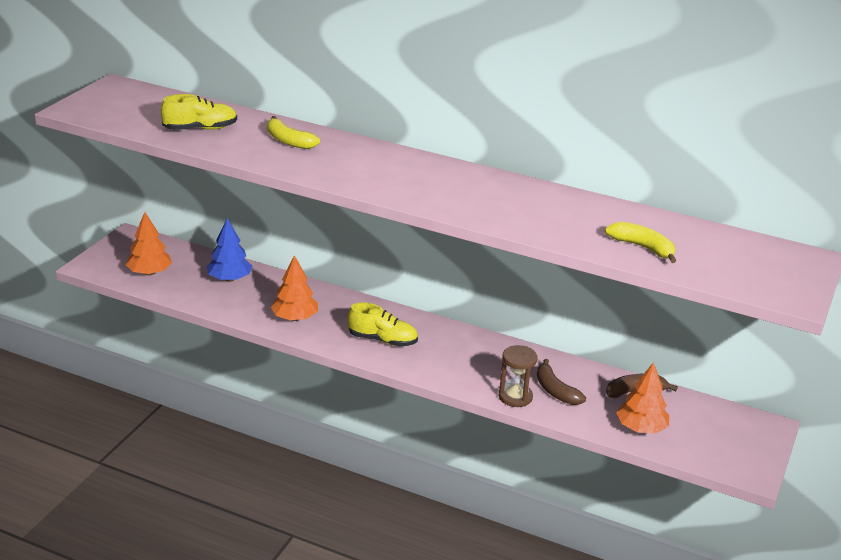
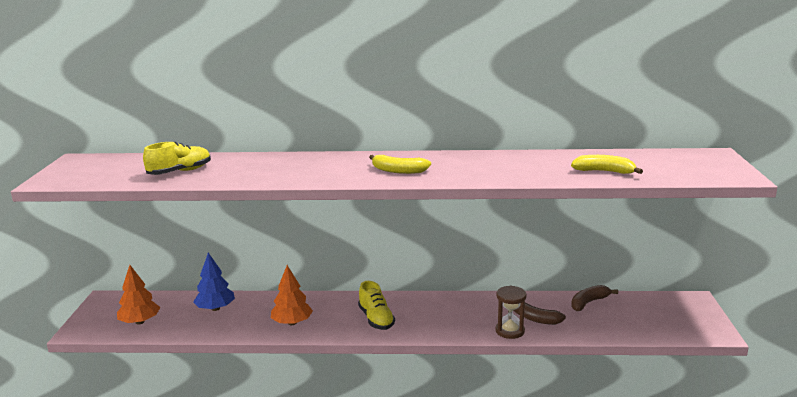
camera: 20 degrees left, 10 degrees down
yellow banana [267,116,320,149] -> yellow banana moved to [369,155,431,174]
yellow shoe [348,302,418,346] -> yellow shoe turned 75 degrees clockwise [358,281,395,330]
orange tree [616,362,669,433] -> none

